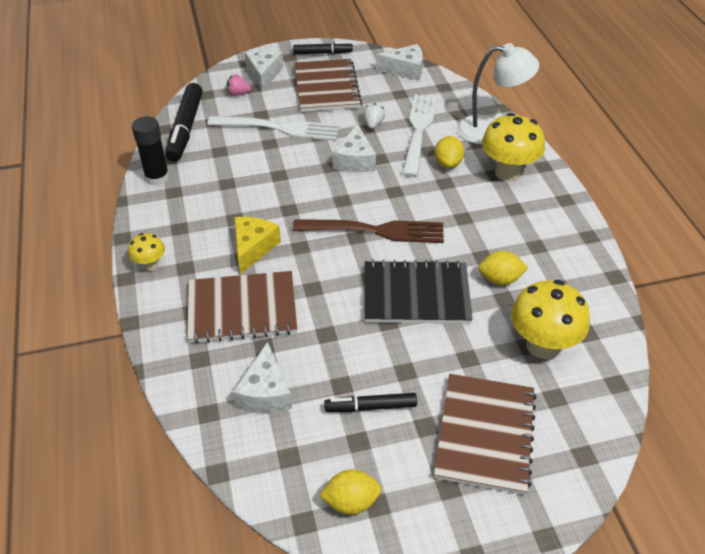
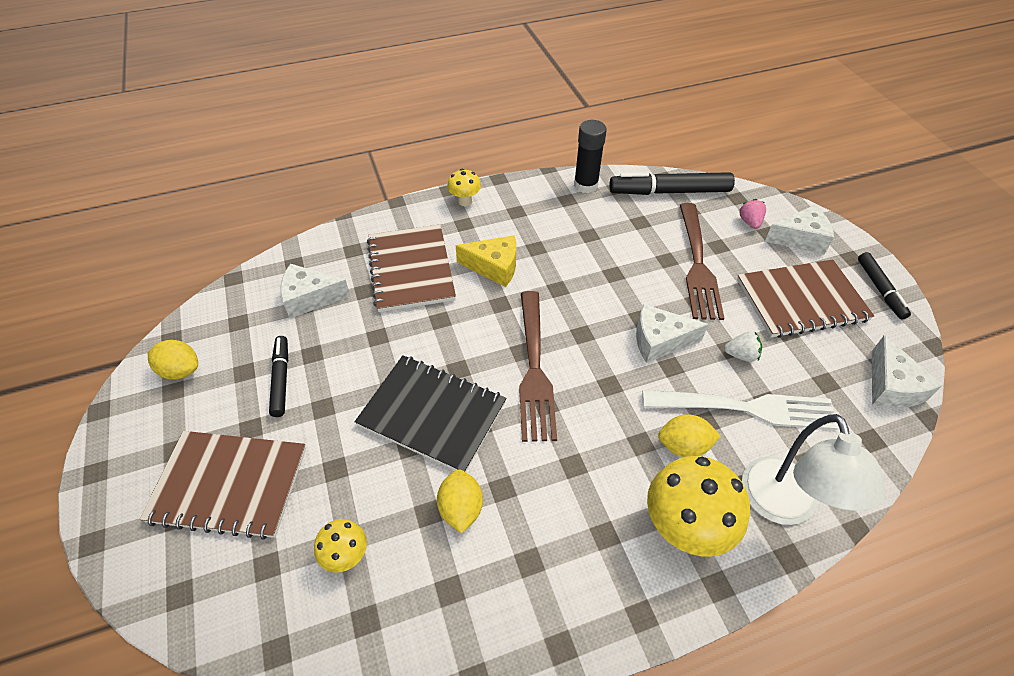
camera: 85 degrees right, 5 degrees up
white fork [207,116,340,141] -> brown fork [680,203,724,320]
yellow lemon [319,470,382,515] -> yellow lemon turned 60 degrees counterclockwise [148,340,198,380]
black notebook [364,260,472,324] -> black notebook turned 60 degrees counterclockwise [355,355,506,472]
yellow mushroom [511,280,590,359] -> yellow mushroom [314,519,367,572], size x0.52

